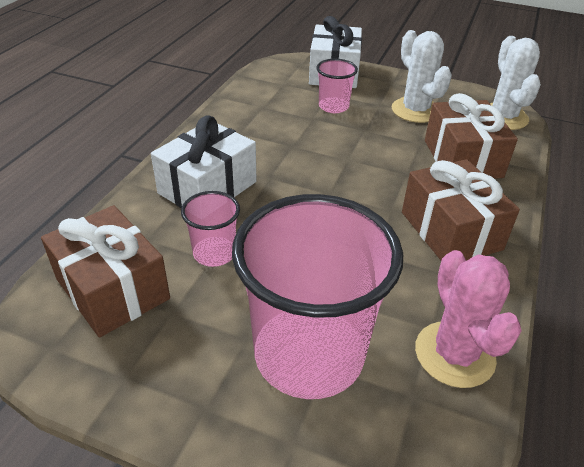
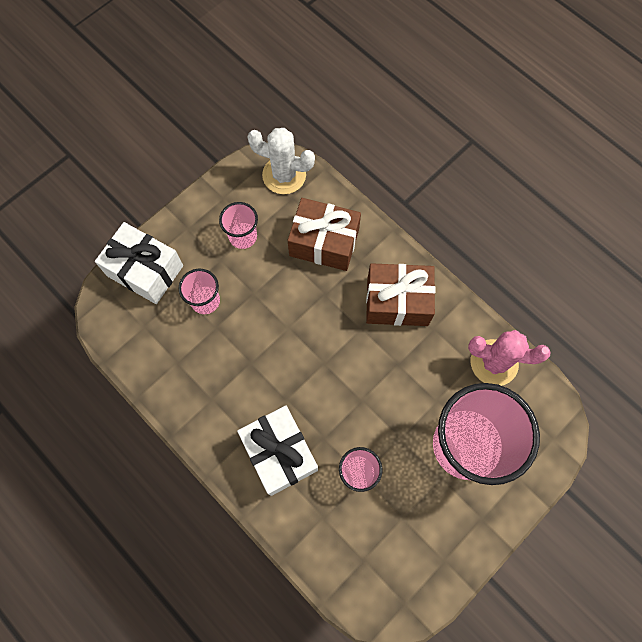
camera: 65 degrees left, 30 degrees up
brown gift [41,205,170,337] -> none
white cactus [392,30,452,123] -> pink cup [219,202,258,249]

